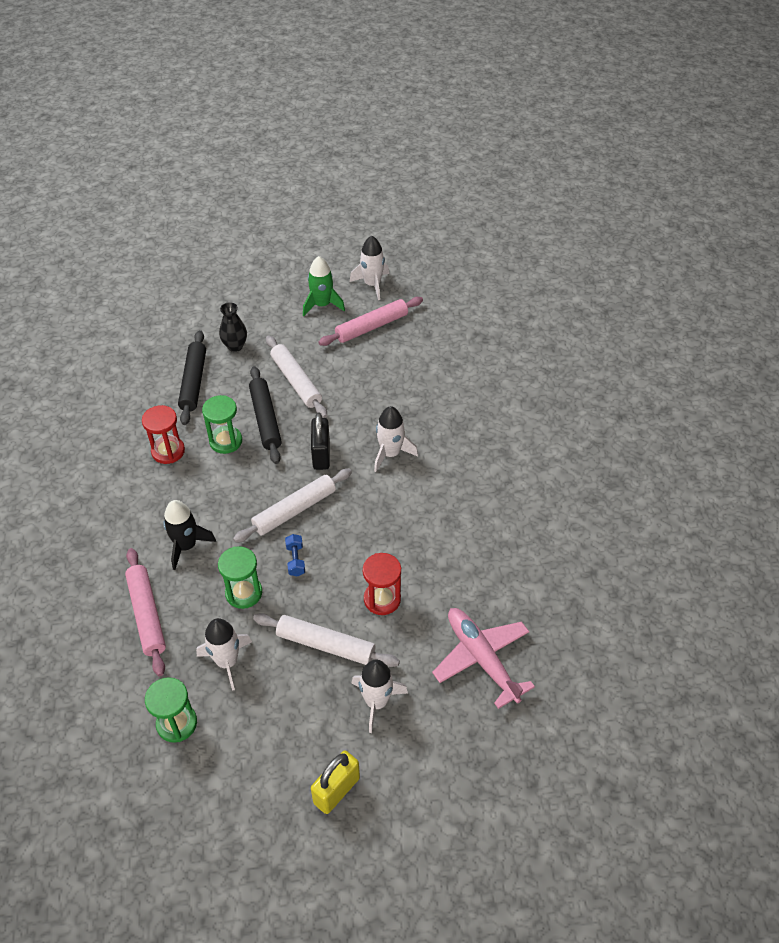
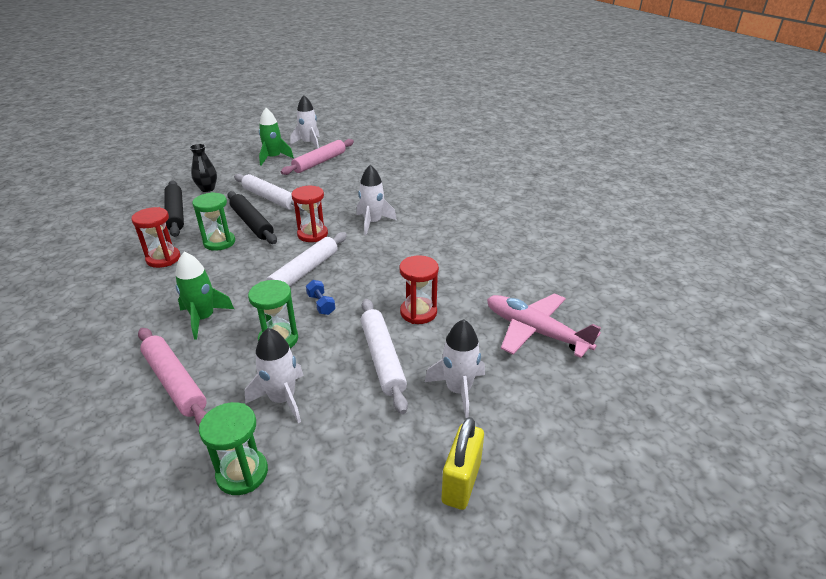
camera: 20 degrees left, 15 degrees down
black rocket [163,500,216,570] -> green rocket [175,252,234,339]
white rolling pin [253,613,400,667] -> white rolling pin turned 75 degrees clockwise [361,299,408,414]
black padlock [311,413,330,470] -> red hourglass [292,186,328,242]

